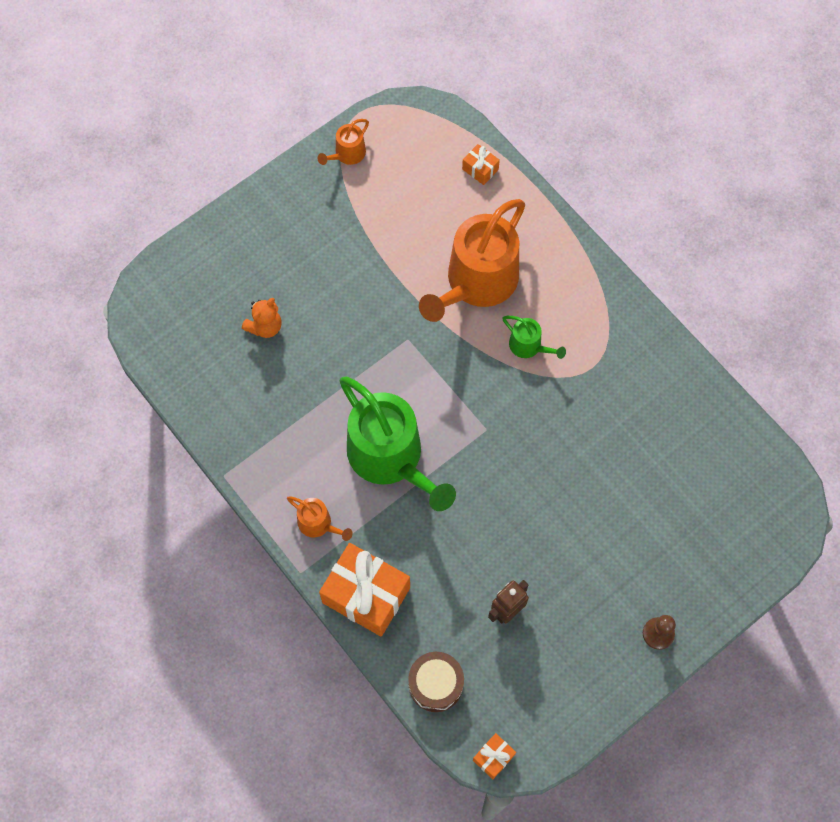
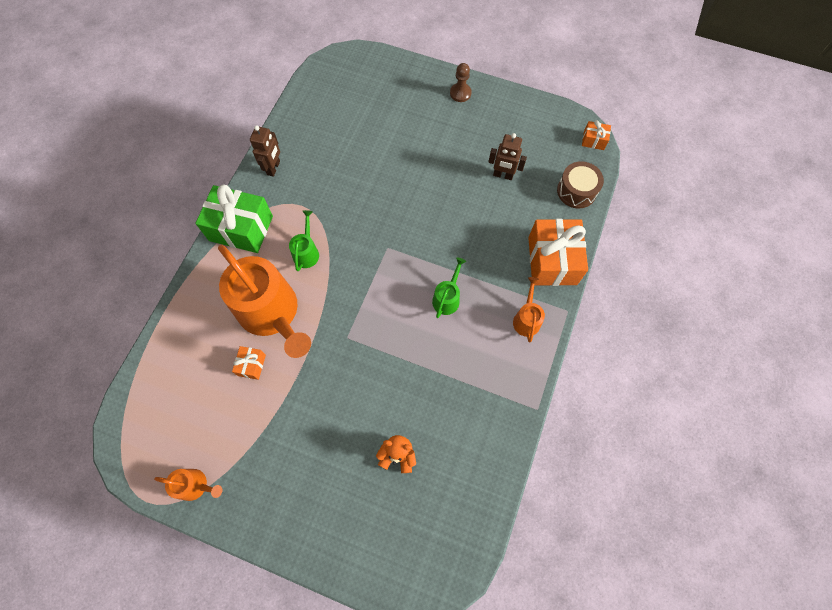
camera: 120 degrees left, 0 degrees up
green watering can [339,377,456,511] -> green watering can [432,258,466,318], size x0.44
orange watering can [419,199,525,322] -> orange watering can turned 45 degrees clockwise [218,245,311,358]
orange gift [462,144,500,185] -> orange gift moved to [232,346,266,380]
none -> green gift [195,184,273,253]
none -> brown robot [250,125,280,177]

